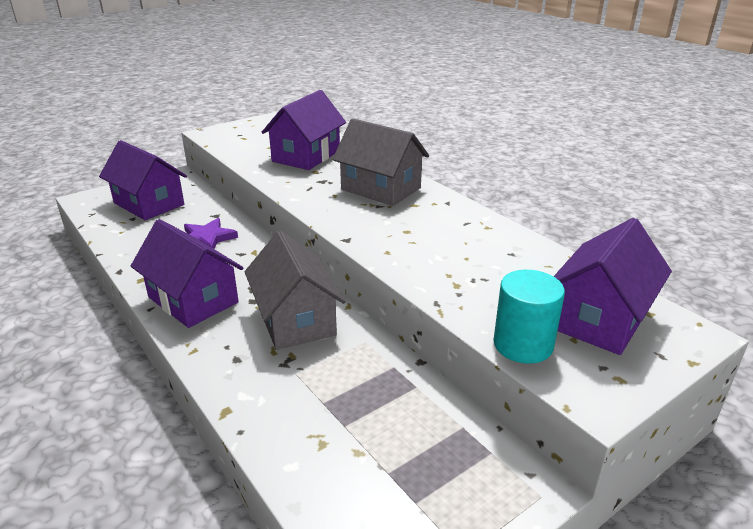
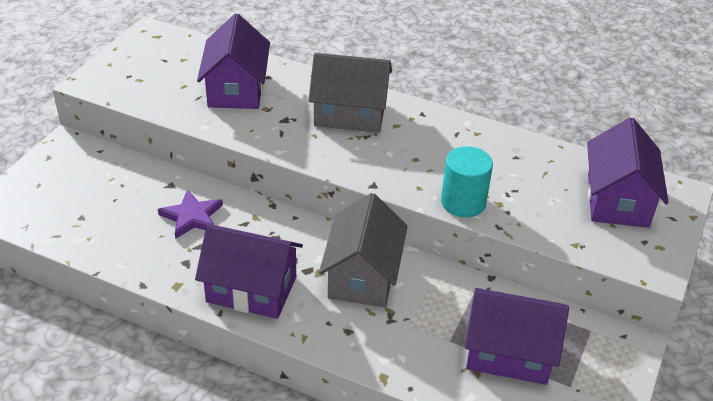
camera: 30 degrees left, 10 degrees up
purple house [99,140,187,220] -> purple house moved to [465,288,569,385]
grey house [245,231,346,350] -> grey house turned 60 degrees clockwise [319,193,408,307]
turquoise cylinder [493,270,565,364] -> turquoise cylinder moved to [441,146,493,217]

